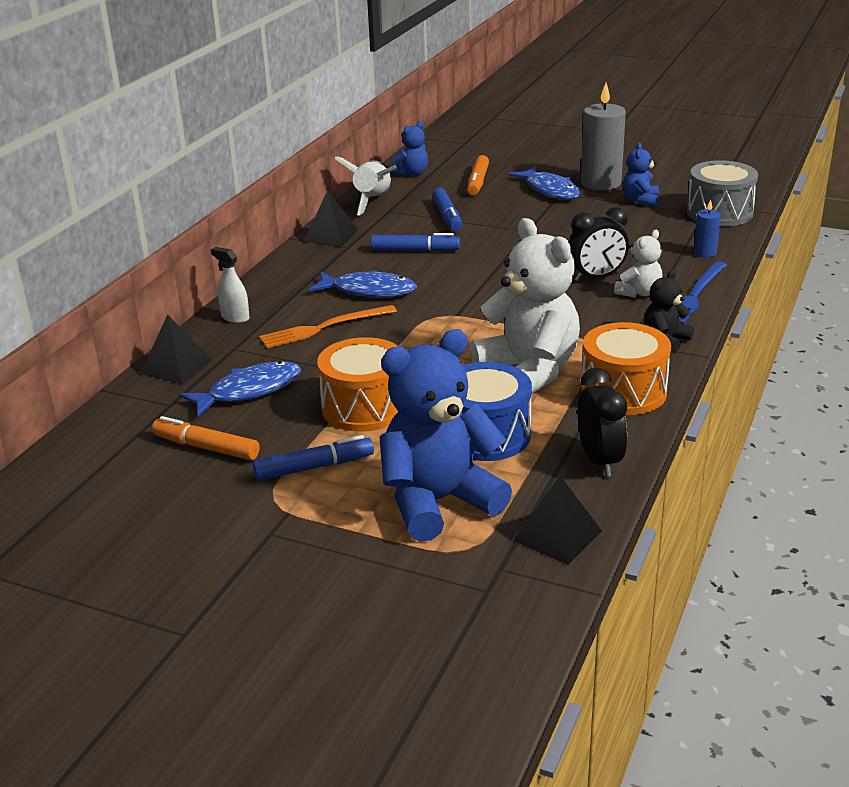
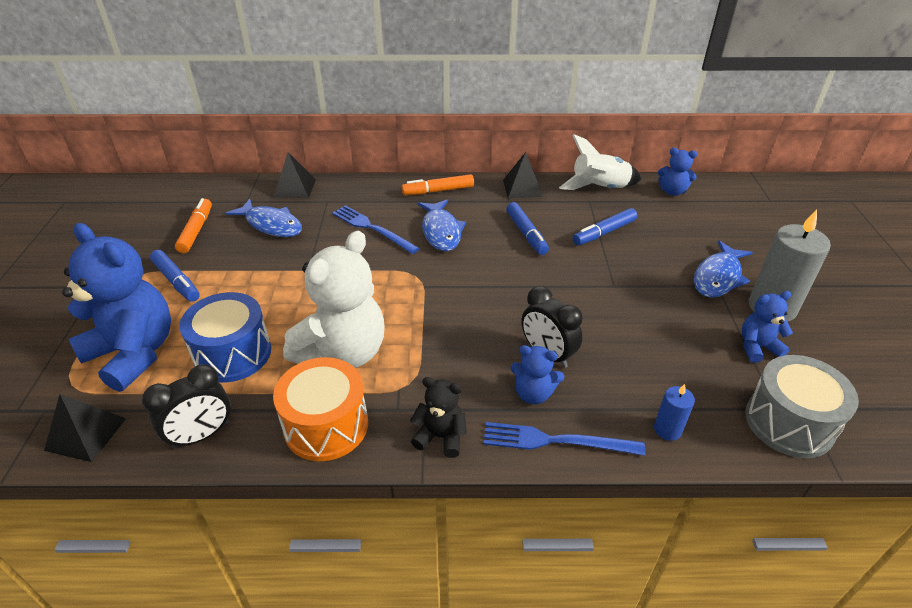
camera: 65 degrees right, 10 degrees up
white spray bottle [211,247,250,323] -> none
orange fork [259,305,397,348] -> blue fork [332,205,420,254]
orange drum [317,337,398,432] -> none
orange marker [467,155,489,195] -> orange marker moved to [402,174,474,195]
white teddy bear [614,230,663,298] -> blue teddy bear [510,345,564,404]

